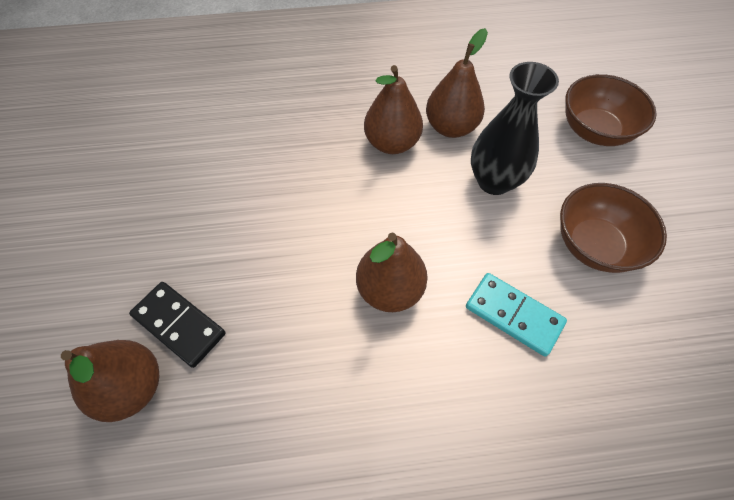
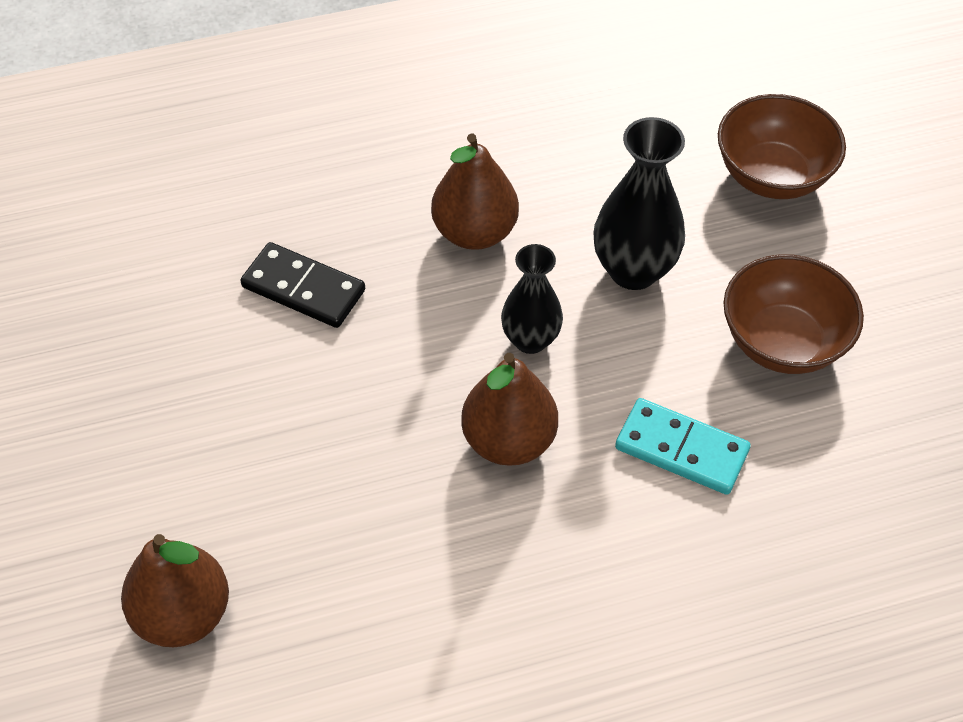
camera: 10 degrees left, 5 degrees down
black domino [129,282,226,368] -> black domino moved to [240,242,365,328]
brown pear [426,28,488,138] -> none
none -> black vase [501,244,563,354]

